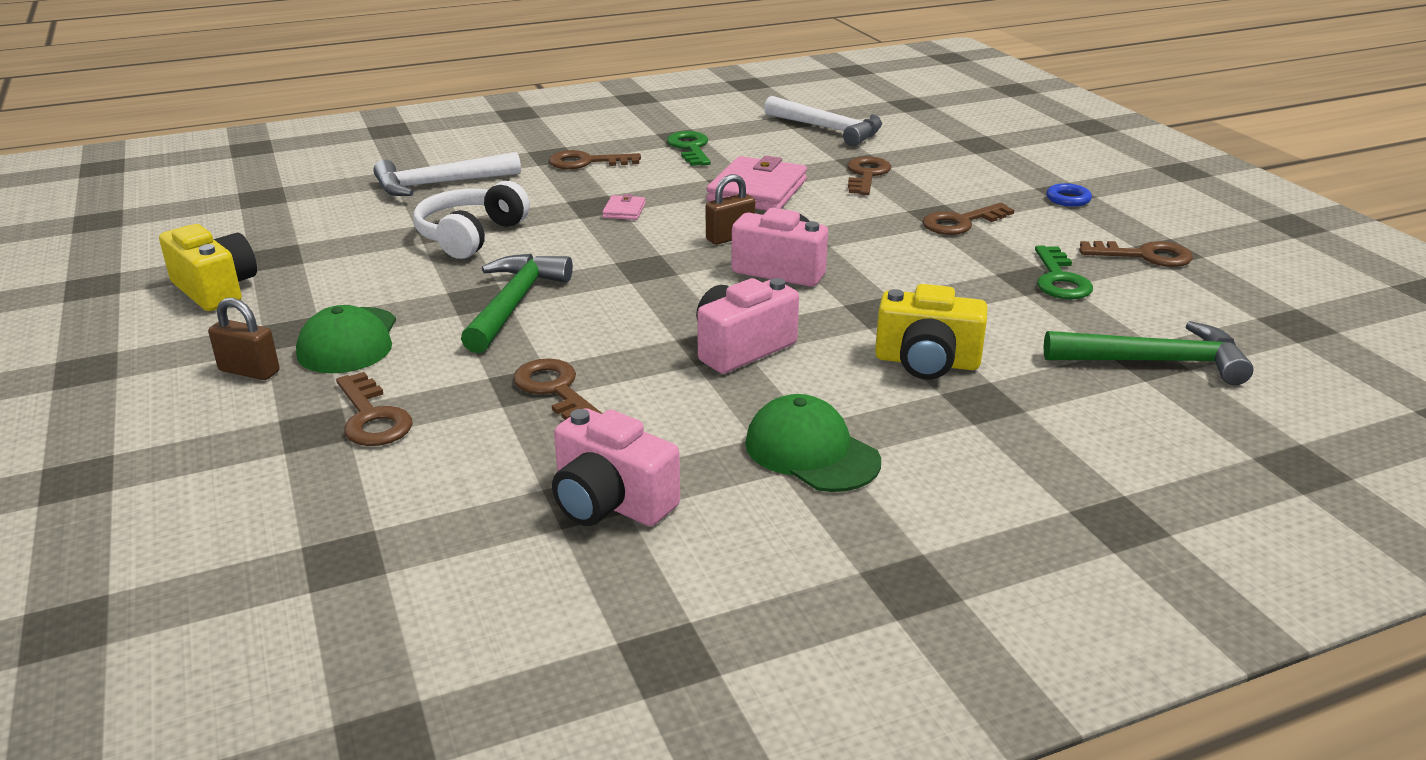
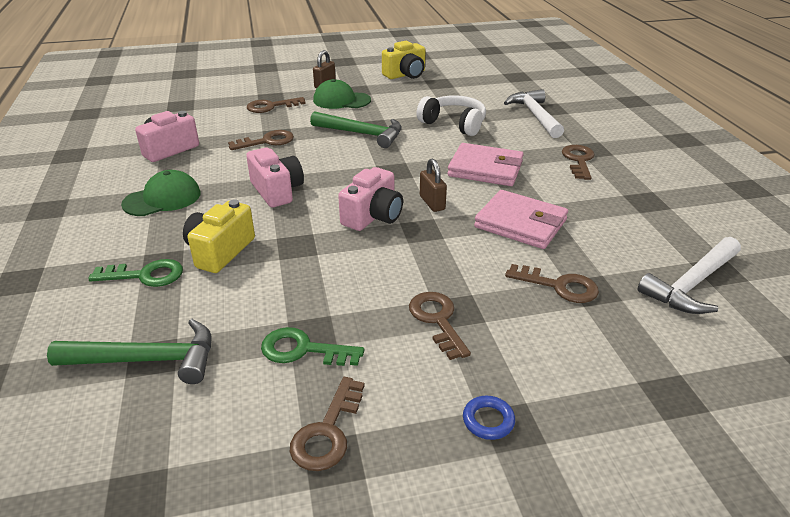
camera: 100 degrees right, 5 degrees up
pink wallet [602,194,646,220] -> pink wallet [447,143,524,186], size x2.23
green key [667,131,711,166] -> green key moved to [88,259,183,287]
green hammer [1043,321,1254,385] -> green hammer turned 105 degrees counterclockwise [47,319,211,384]

